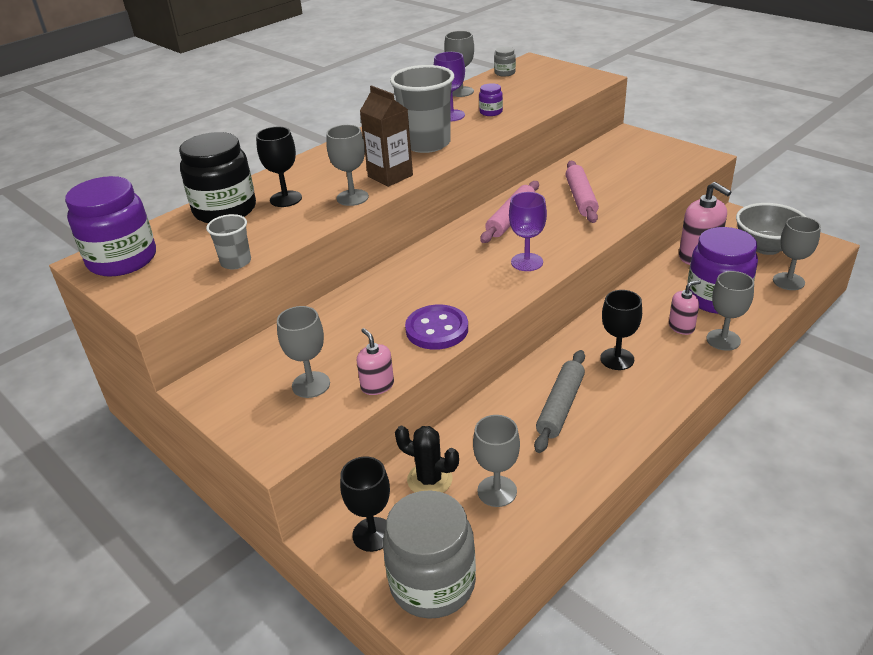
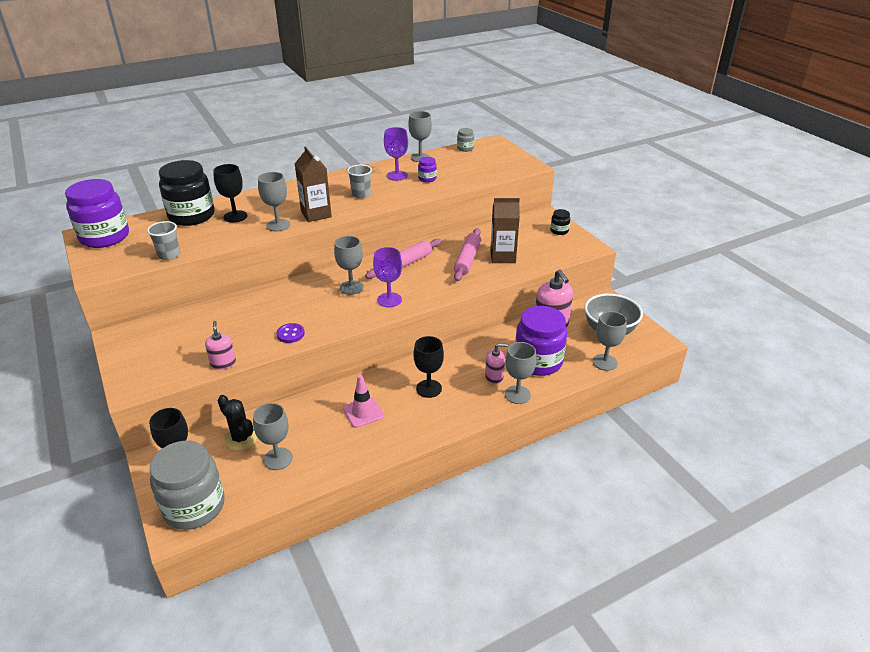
camera: 15 degrees right, 0 degrees up
grey goblet [277,306,330,398] -> grey goblet moved to [334,236,364,295]
grey cup [390,65,454,153] -> grey cup [347,165,372,199], size x0.51
purple button [405,304,468,350] -> purple button [276,323,305,343], size x0.59
grey rolling pin [534,350,585,453] -> pink traffic cone [343,375,384,428]
none -> brown carton [490,198,520,263]
none -> black jar [550,209,570,235]

